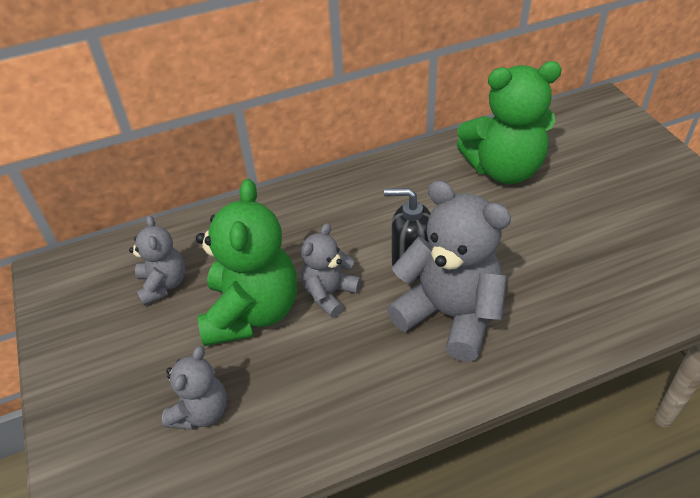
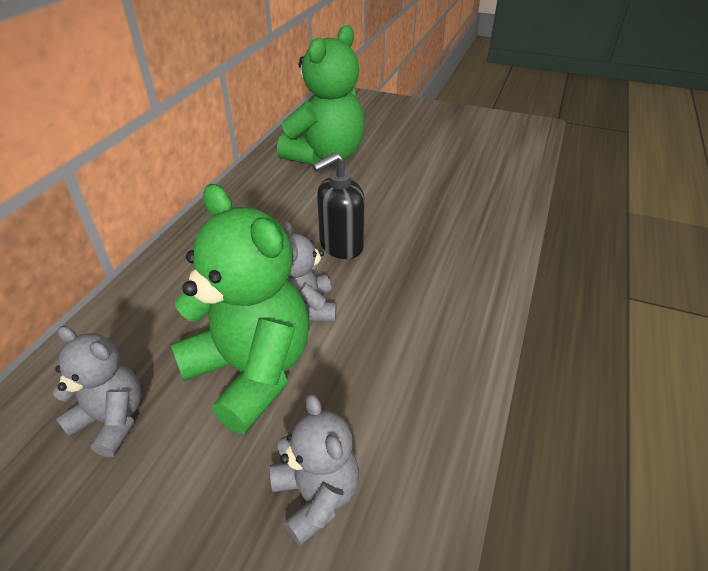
camera: 50 degrees left, 5 degrees down
grey teddy bear [387,180,511,362] -> none

